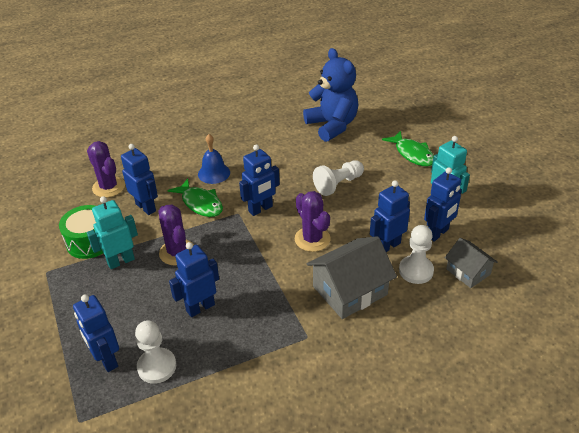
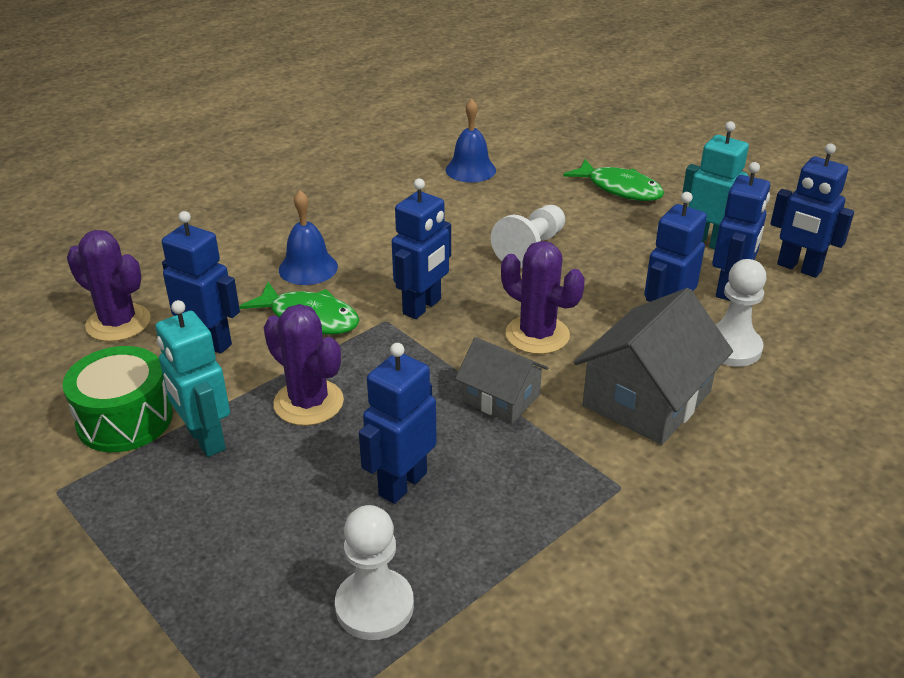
camera: 20 degrees left, 5 degrees down
blue robot [73,294,119,372] -> blue robot moved to [770,143,854,278]
turquoise robot [87,196,138,269] -> turquoise robot turned 75 degrees counterclockwise [156,300,230,457]
blue teddy bear [303,48,358,142] -> blue bell [446,99,496,183]
grey house [445,238,498,288] -> grey house moved to [455,337,548,424]

